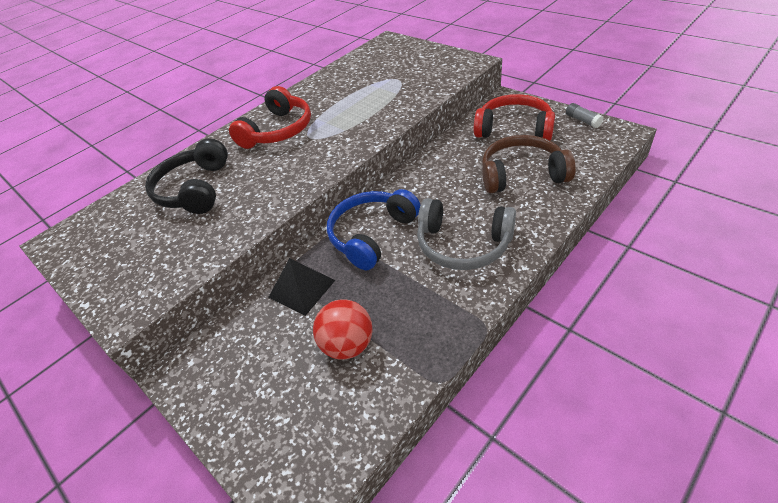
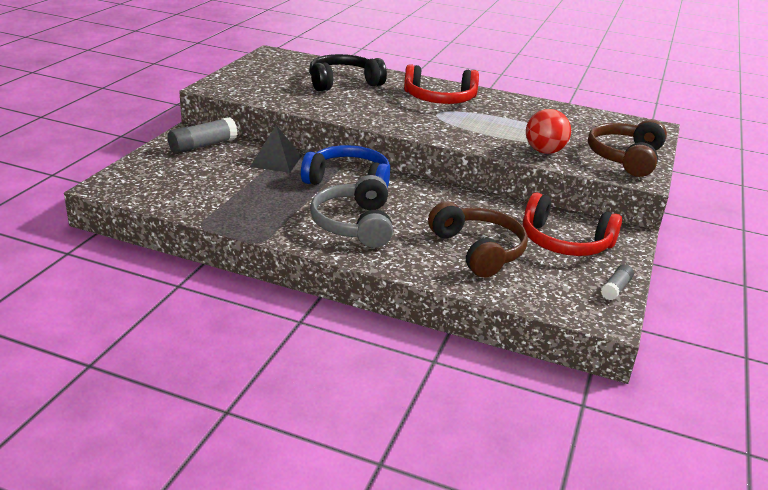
camera: 60 degrees right, 15 degrees down
red ball [313,299,373,360] -> red ball moved to [526,109,571,154]
red headphones [474,94,555,141] -> red headphones turned 120 degrees clockwise [523,193,622,256]
none -> grey glue stick [167,117,238,154]
none -> brown headphones [588,119,667,177]

